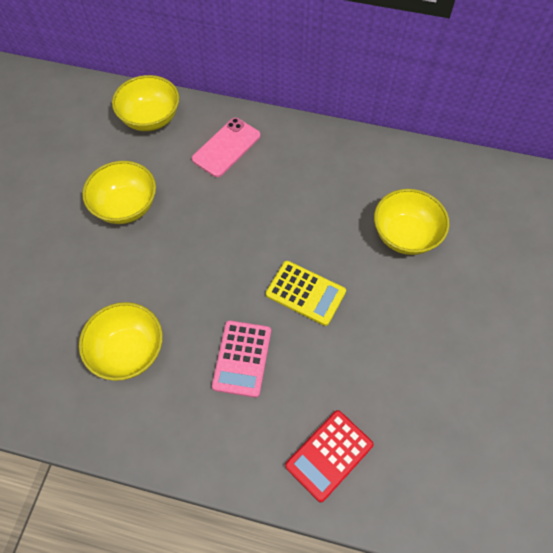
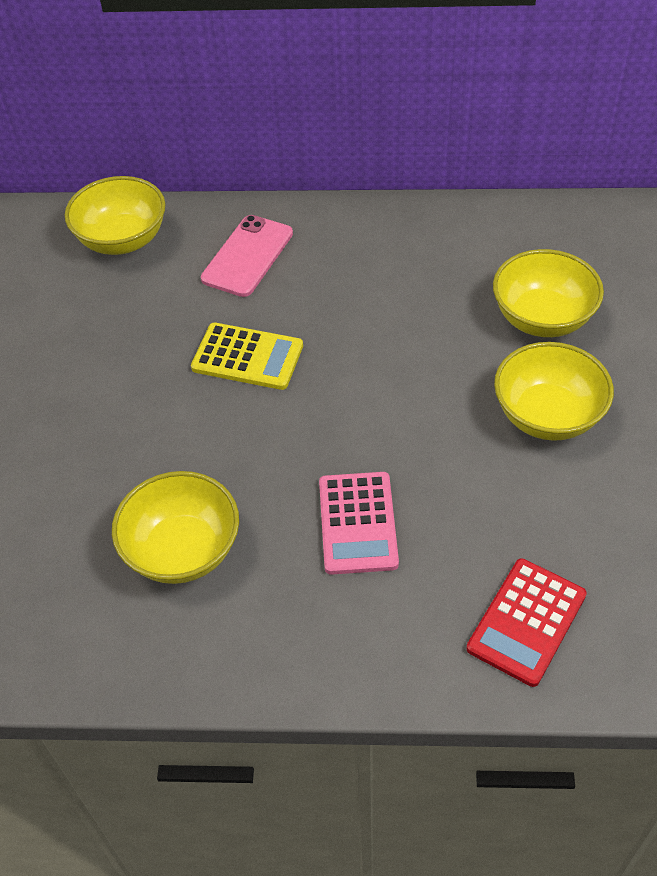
camera: 10 degrees left, 10 degrees down
yellow bowl [82,161,156,224] -> yellow bowl moved to [494,342,614,441]
yellow calculator [266,261,346,326] -> yellow calculator moved to [191,323,303,390]

